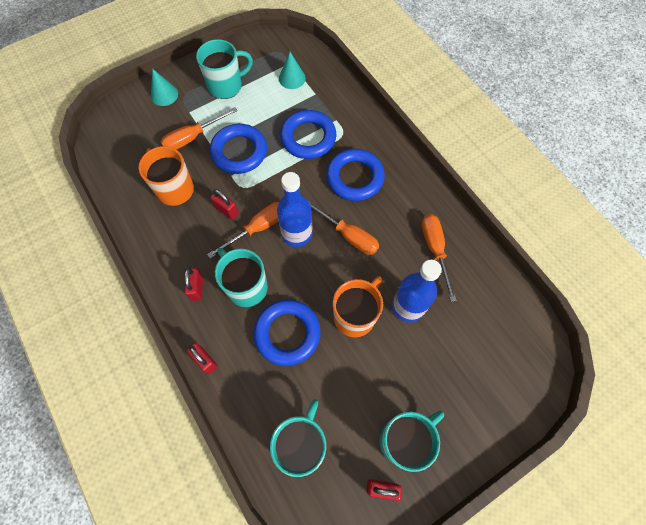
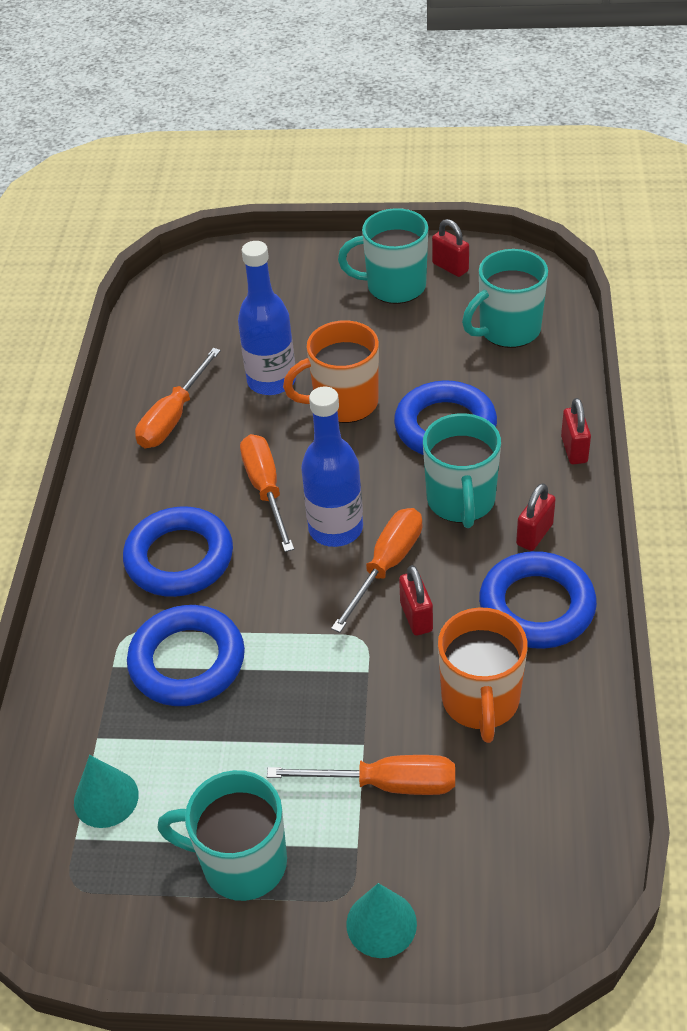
camera: 140 degrees left, 20 degrees down
orange screwdriver [207,202,279,258] -> orange screwdriver turned 120 degrees clockwise [331,508,422,633]
blue ring [210,124,267,174] -> blue ring moved to [479,551,597,649]

